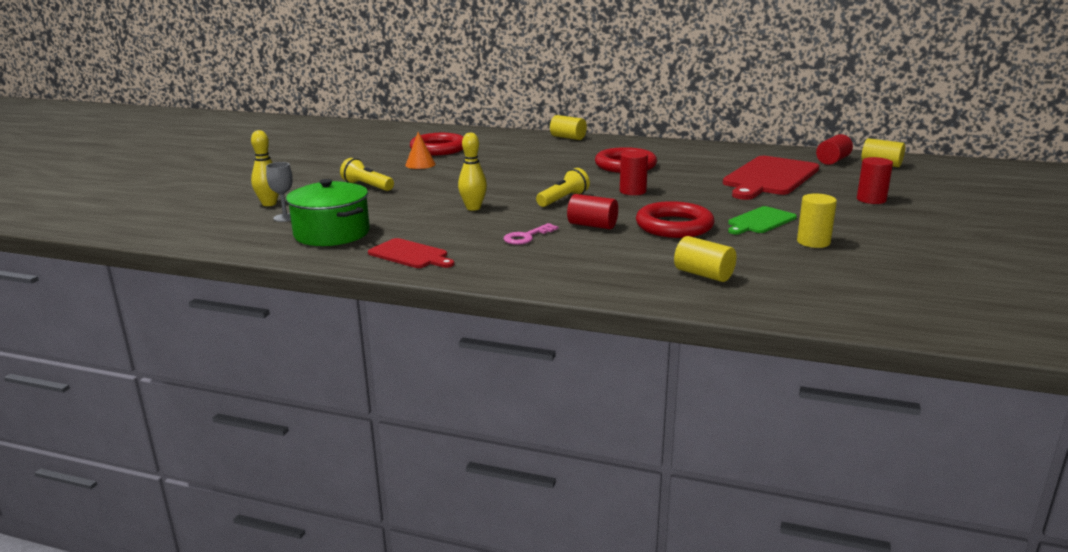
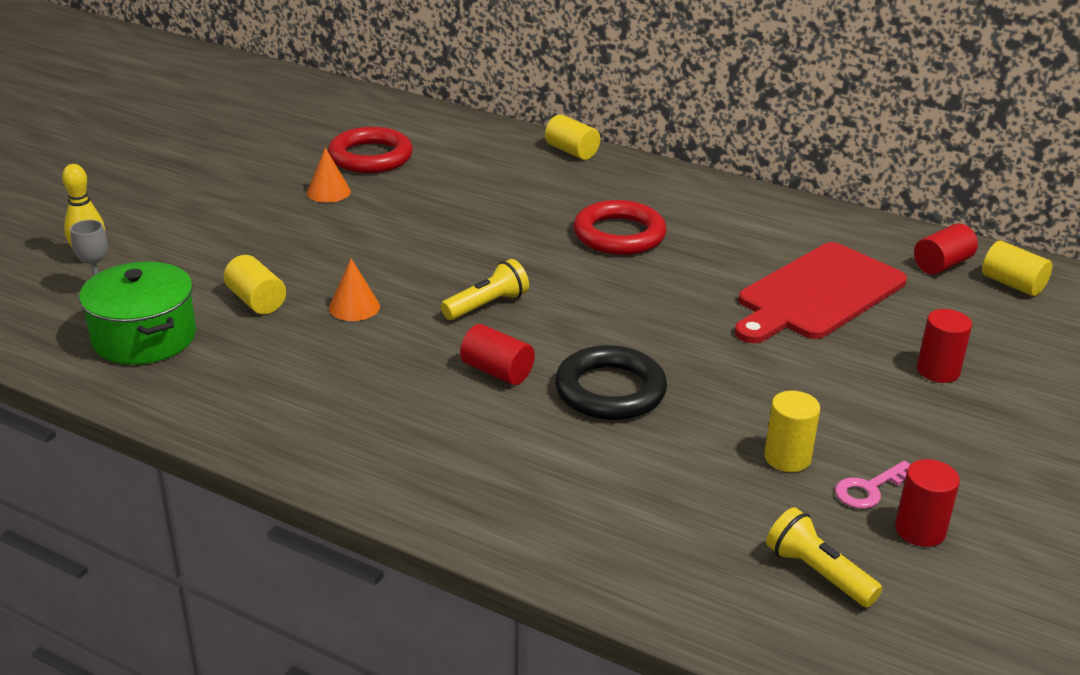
camera: 10 degrees right, 10 degrees up
yellow flashlight [340,158,394,191] -> yellow flashlight moved to [766,507,883,607]
red cutting board [368,238,454,268] -> none
yellow bowling pin [458,133,487,211] -> orange cone [329,258,380,321]
pink key [504,223,558,245] -> pink key moved to [835,461,911,509]
red cylinder [620,151,648,195] -> red cylinder moved to [895,459,960,547]
red ring [636,201,715,238] -> black ring [555,345,667,420]
yellow cylinder [674,236,736,282] -> yellow cylinder moved to [224,255,286,314]
green cutting board [728,206,797,234] -> none

